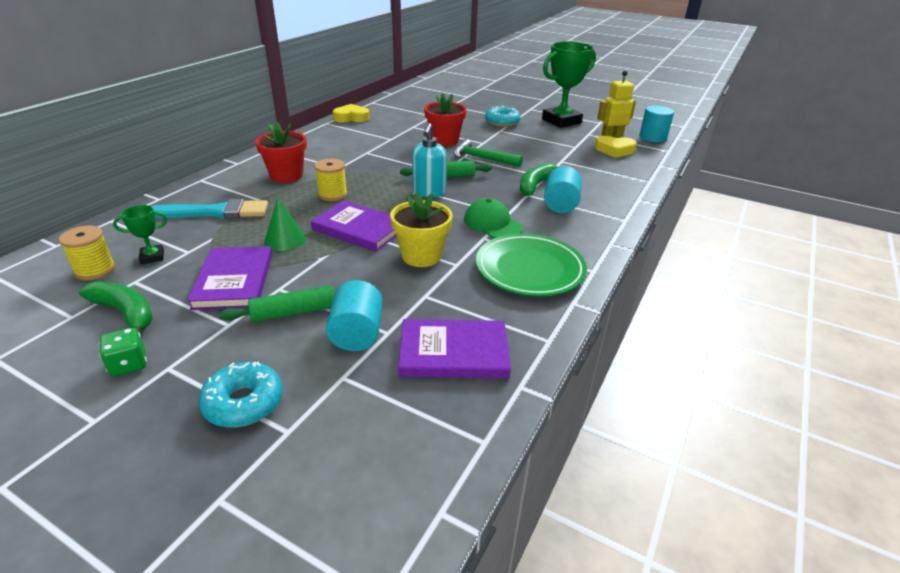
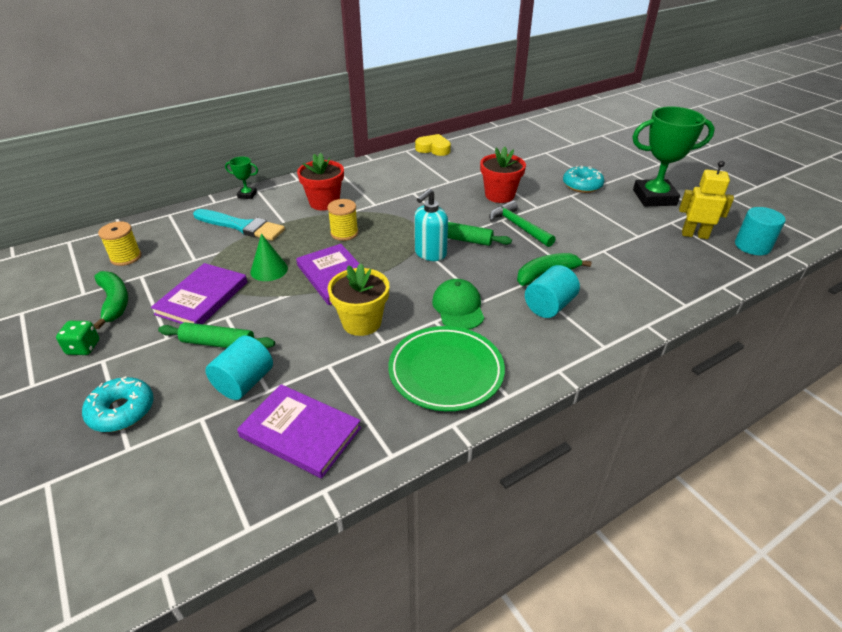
camera: 30 degrees right, 5 degrees up
green trophy [113,205,167,264] -> green trophy moved to [225,156,258,199]
yellow heart [595,136,637,158] -> none

